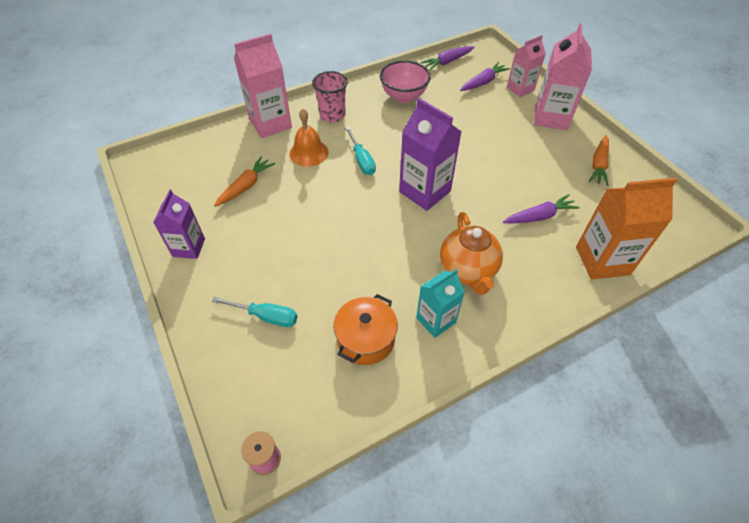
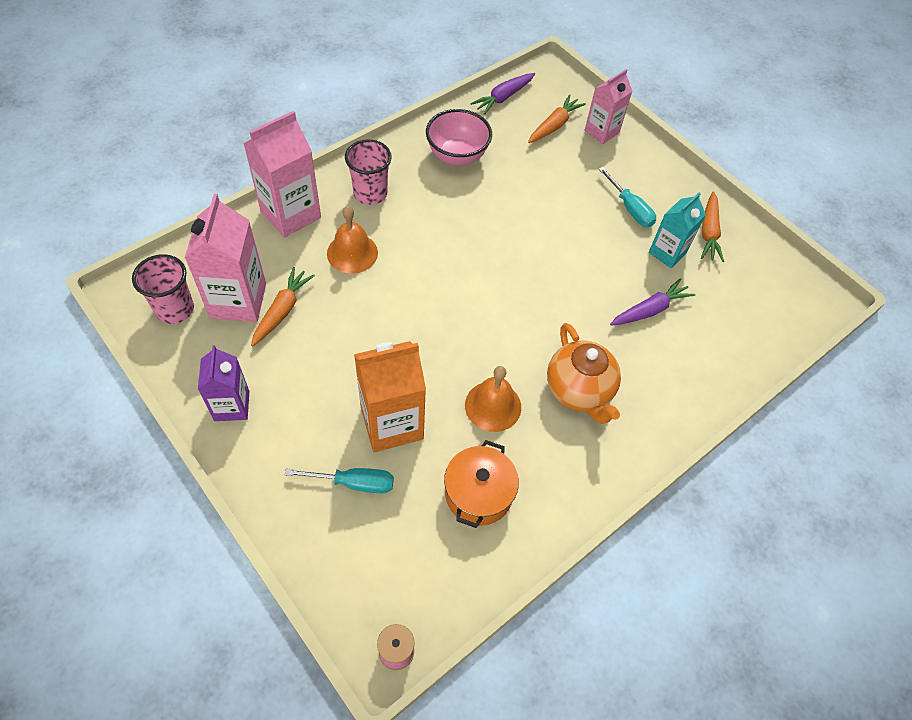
camera: 15 degrees left, 5 degrees up
turquoise screwdriver [345,127,376,175] -> turquoise screwdriver moved to [598,167,656,227]
purple carton [399,98,462,211] -> none
turquoise carton [416,269,465,338] -> turquoise carton moved to [649,192,706,268]
purple carrot [460,62,510,91] -> orange carrot [528,94,586,143]
pink carton [534,23,592,130] -> pink carton moved to [185,194,266,322]
orange carton [576,178,677,280] -> orange carton moved to [354,341,426,452]
none -> pink cup [132,254,194,324]
none -> orange bell [465,366,521,432]

